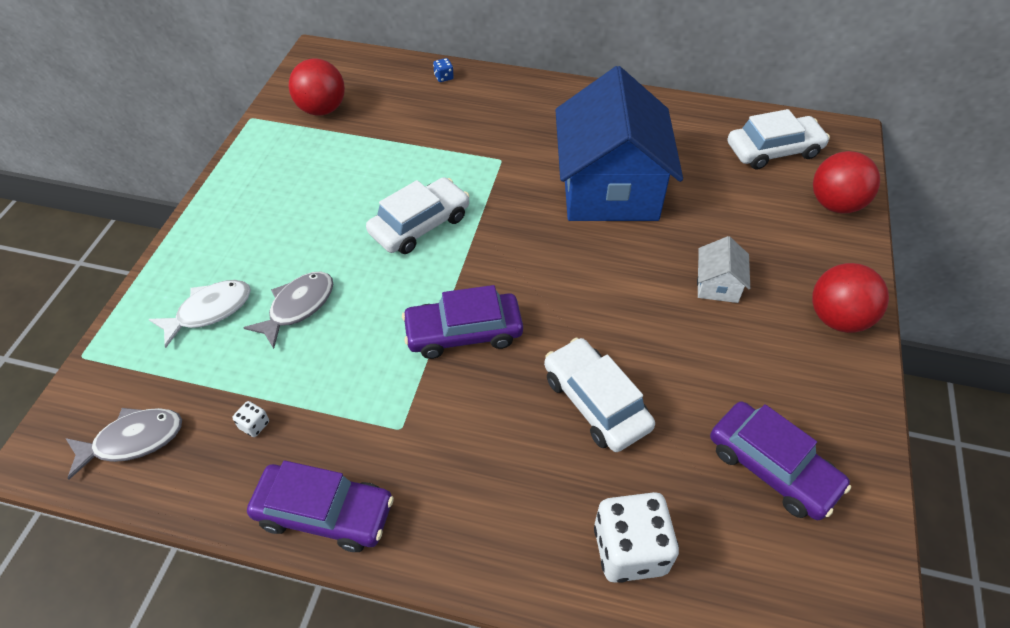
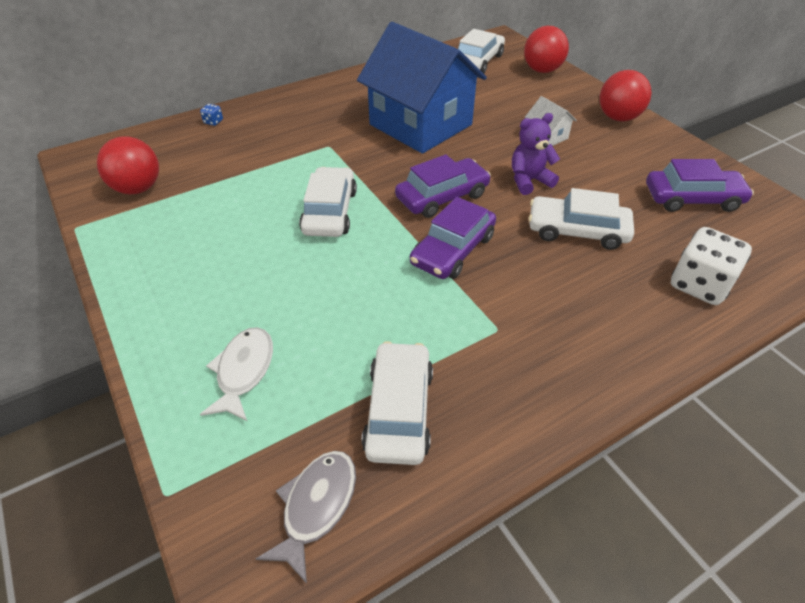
camera: 45 degrees left, 5 degrees down
white dice [232,401,269,437] -> white car [362,341,433,465]
grey fish [243,271,333,349] -> none
purple car [247,460,394,552] -> purple car moved to [395,154,491,218]
none -> purple teddy bear [512,113,560,195]

